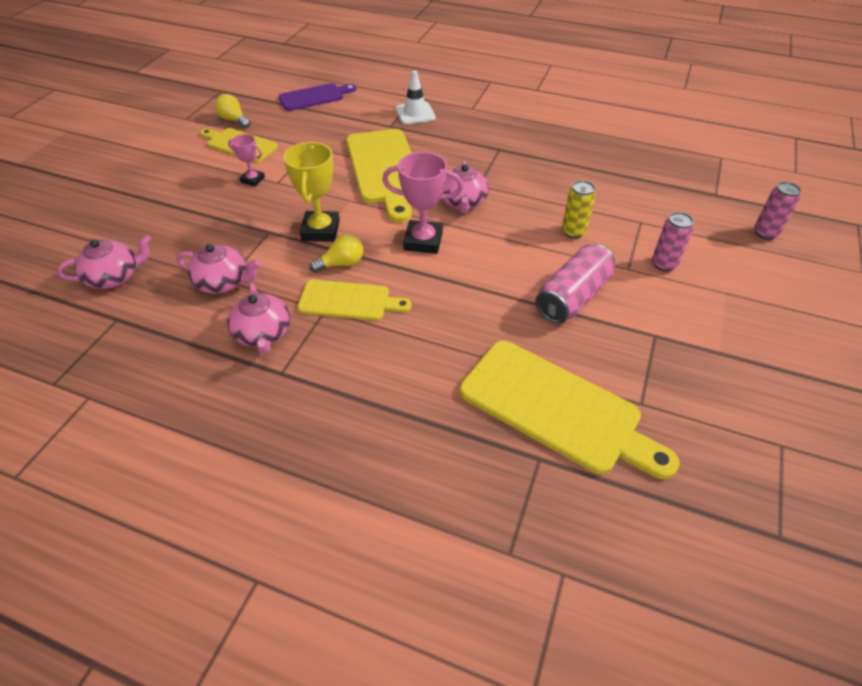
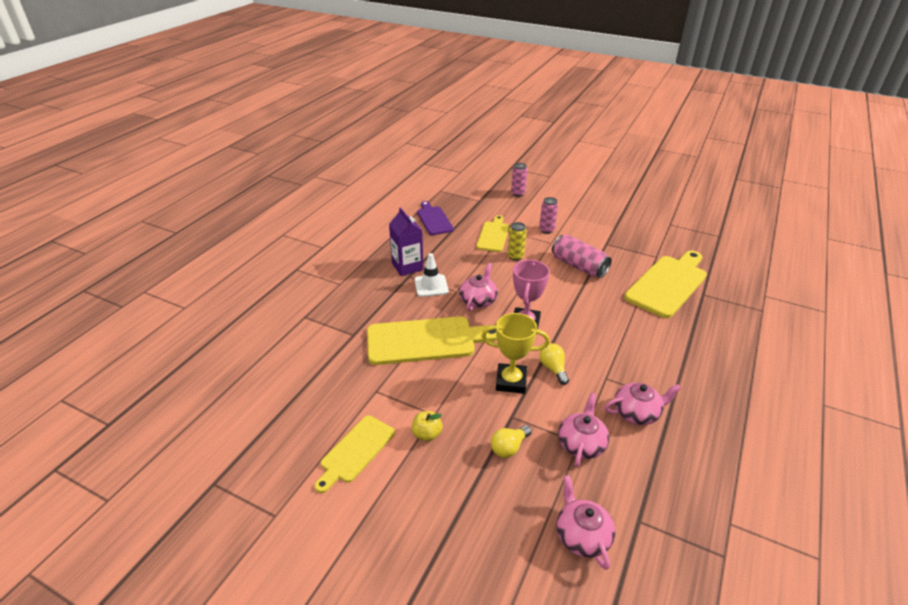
camera: 85 degrees left, 10 degrees down
yellow light bulb [215,94,251,128] -> yellow light bulb moved to [491,425,532,458]
pink trophy [228,134,265,186] -> yellow apple [412,411,443,441]
purple cutting board [279,83,357,111] -> purple cutting board moved to [417,201,454,235]
yellow cutting board [297,279,412,321] -> yellow cutting board moved to [476,215,509,252]
white traffic cone [395,70,436,124] -> white traffic cone moved to [414,253,449,297]
pink teapot [442,160,489,213] -> pink teapot turned 75 degrees counterclockwise [459,263,498,311]
none -> purple carton [389,207,424,276]

